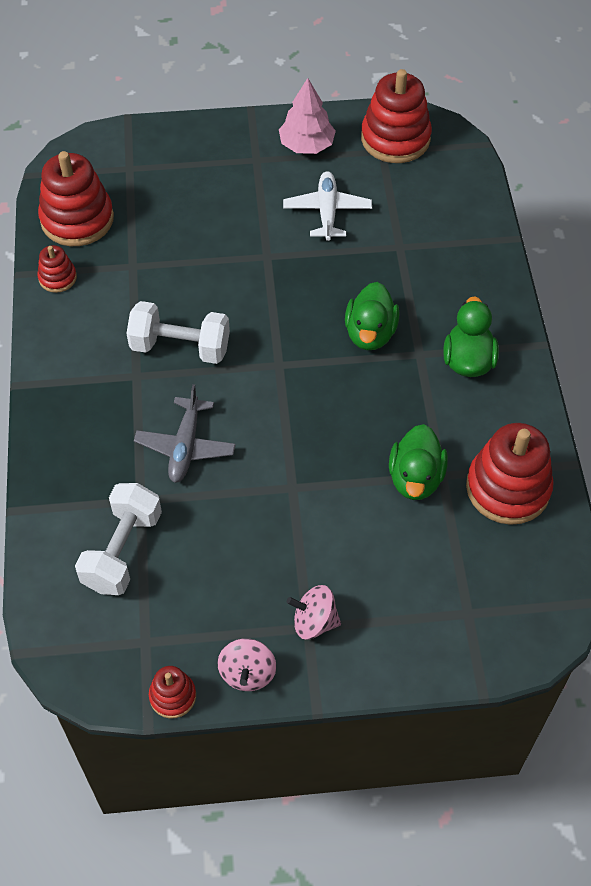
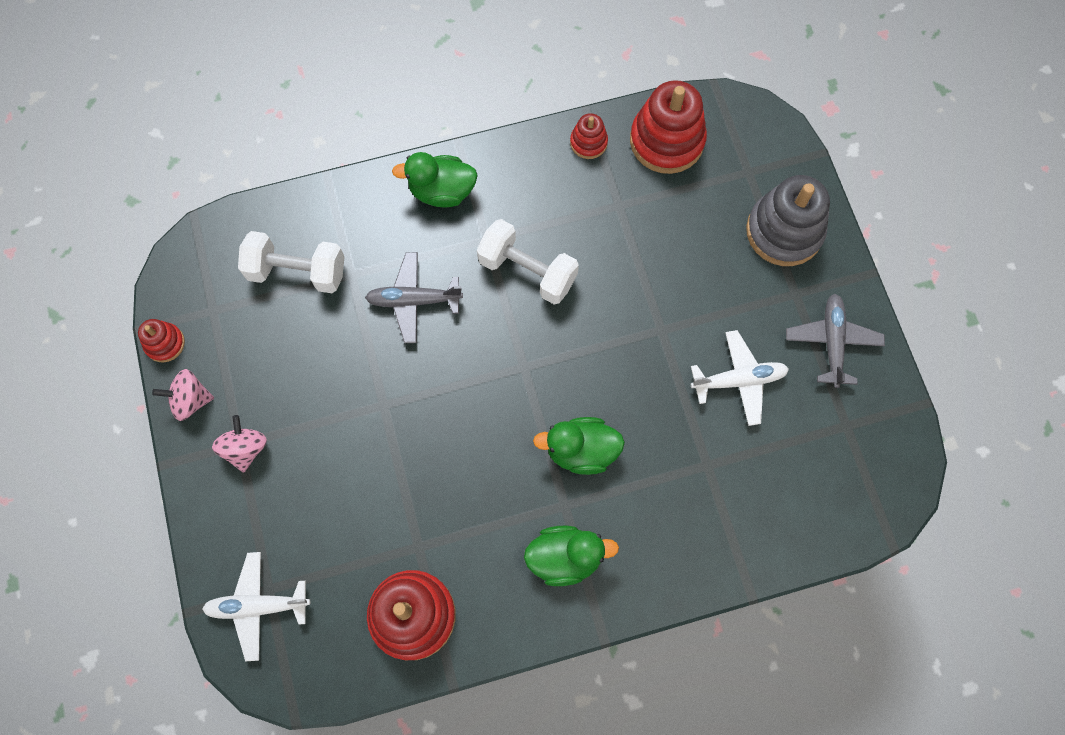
camera: 80 degrees right, 15 degrees up
white dumbbell [126,301,230,364] -> white dumbbell turned 60 degrees counterclockwise [477,219,579,304]
pink tree [279,78,336,154] -> grey plane [786,294,885,388]
red stacking toy [361,69,432,163] -> none
green duck [389,424,448,500] -> green duck moved to [392,152,478,207]
none -> white plane [202,552,311,661]
none -> grey stacking toy [746,175,830,266]

